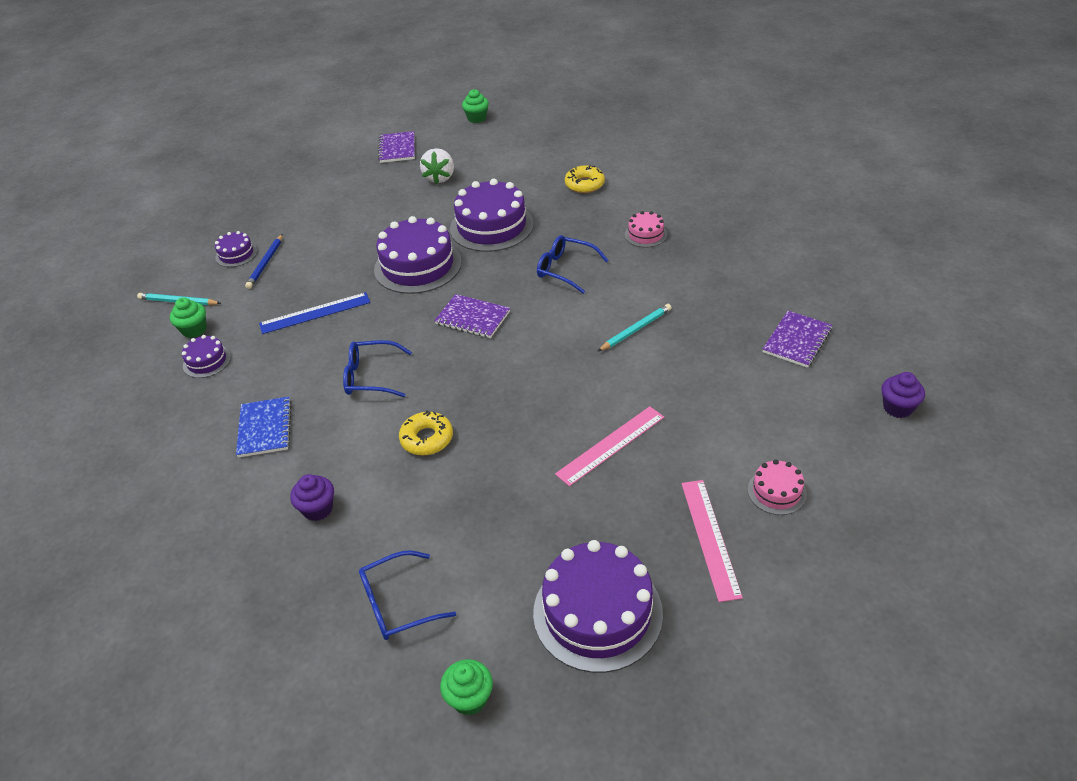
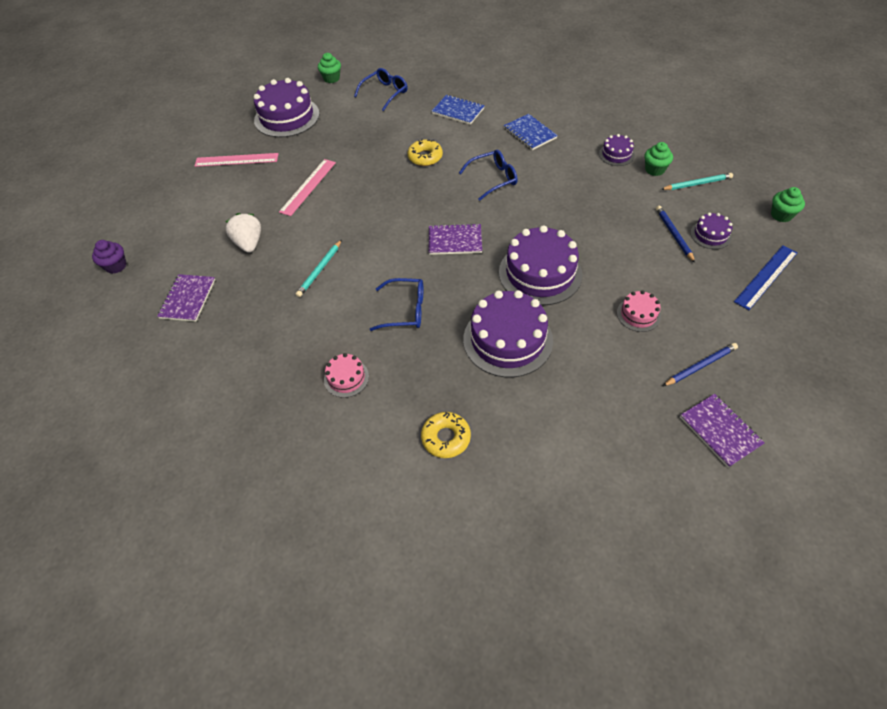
camera: 155 degrees right, 10 degrees up
blue ruler [259,292,370,334] -> blue ruler moved to [734,245,798,310]
purple cupcake [290,474,334,521] -> blue notebook [432,95,485,125]
white strawberry [420,148,454,184] -> white strawberry moved to [225,213,261,253]
green cupcake [462,89,489,123] -> green cupcake moved to [771,187,805,222]
pink ruler [682,480,743,602] -> pink ruler turned 60 degrees counterclockwise [195,153,279,167]
pink cake [748,460,807,515] -> pink cake moved to [617,291,661,332]
none -> blue pencil [663,343,738,386]

